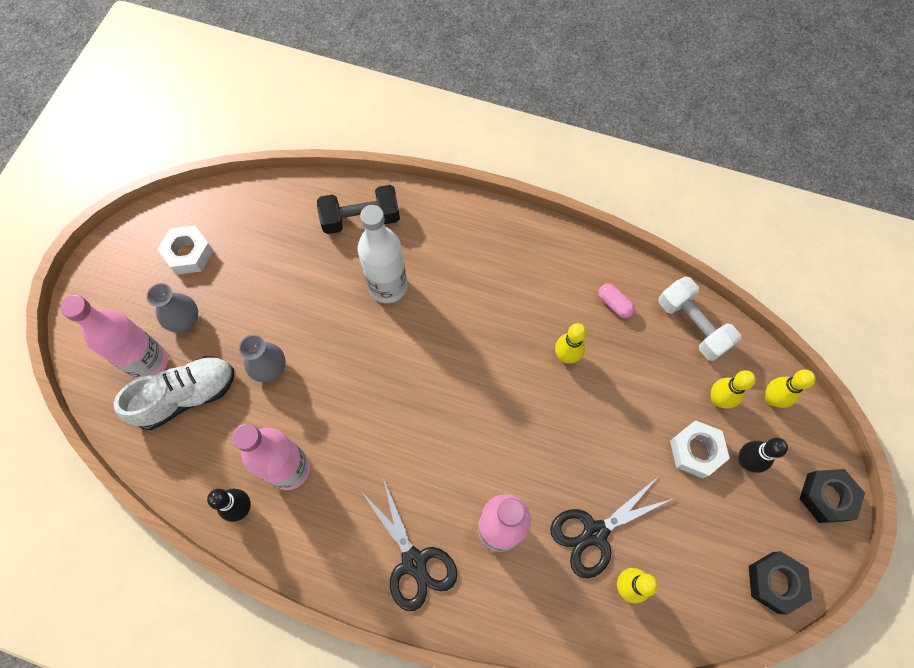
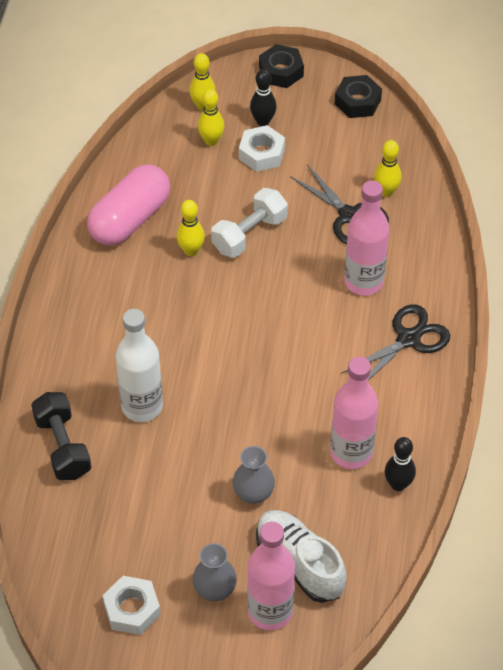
camera: 100 degrees left, 15 degrees down
pink capsule [598,283,635,318] -> pink capsule [87,164,170,246], size x2.50
white dumbbell [659,276,741,361] -> white dumbbell moved to [211,188,288,258]

